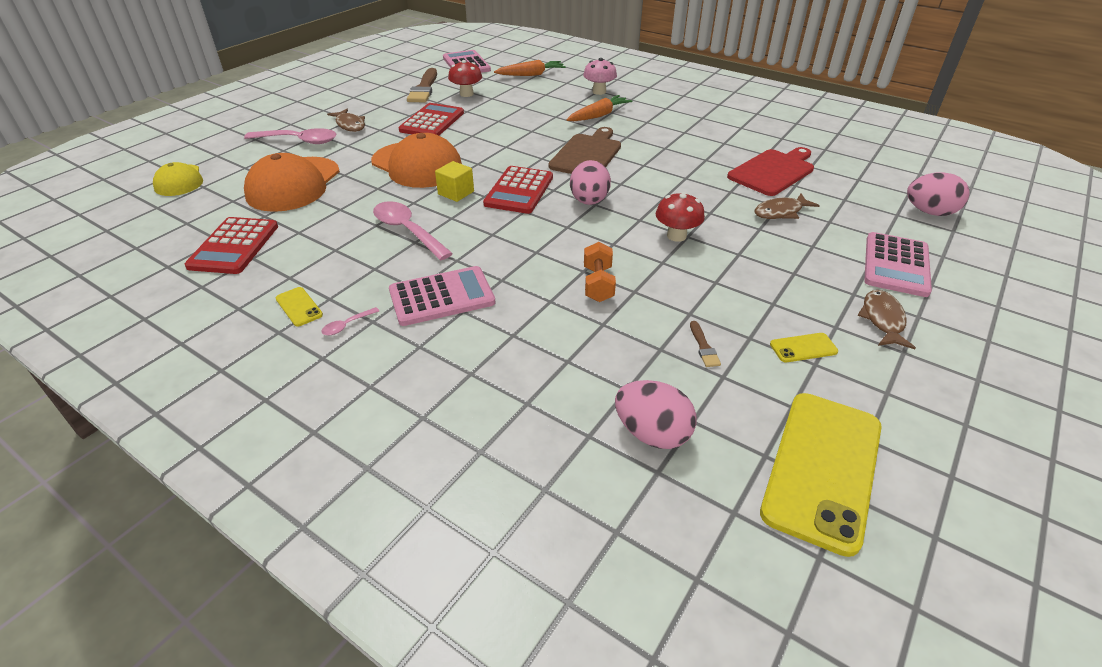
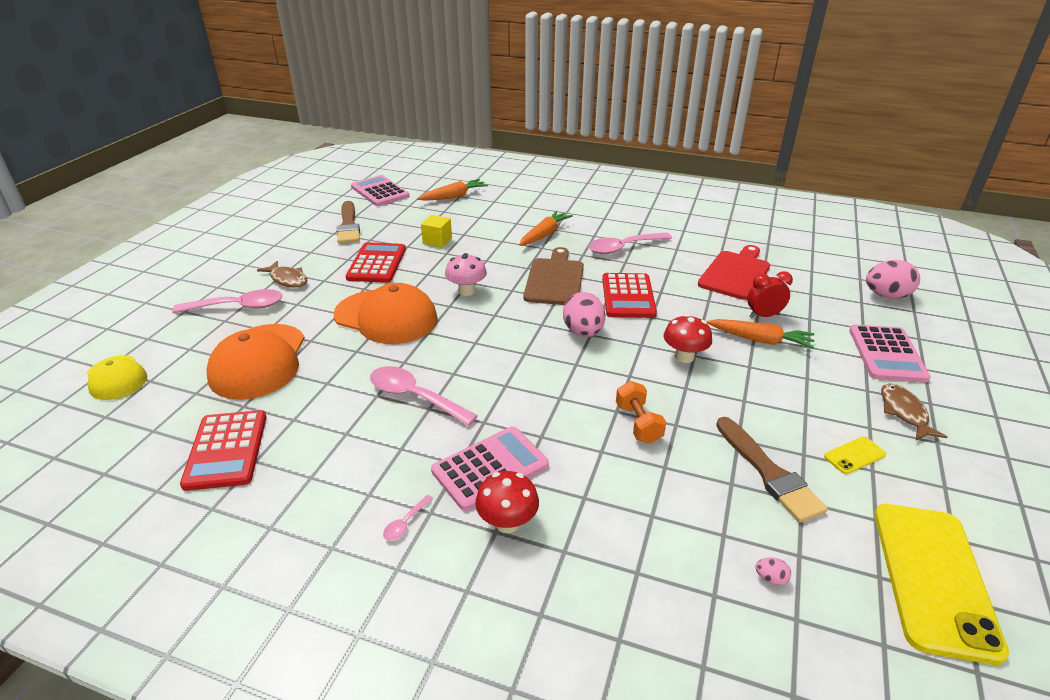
camera: 15 degrees left, 5 degrees down
yellow phone [276,287,323,327] -> none
yellow cube [435,161,474,202] -> yellow cube moved to [421,215,452,247]
red mushroom [448,60,482,97] -> red mushroom moved to [475,471,539,533]
red calculator [483,166,553,214] -> red calculator moved to [602,273,657,318]
pink mushroom [583,58,617,95] -> pink mushroom moved to [445,253,487,296]
pink egg [615,380,696,449] -> pink egg [755,557,791,585], size x0.41
brown brush [690,321,721,367] -> brown brush [716,417,828,522], size x2.22
brown fish [755,193,820,219] -> red clock [747,271,793,318]
none -> pink spoon [588,232,672,254]
none -> orange carrot [707,319,815,349]

